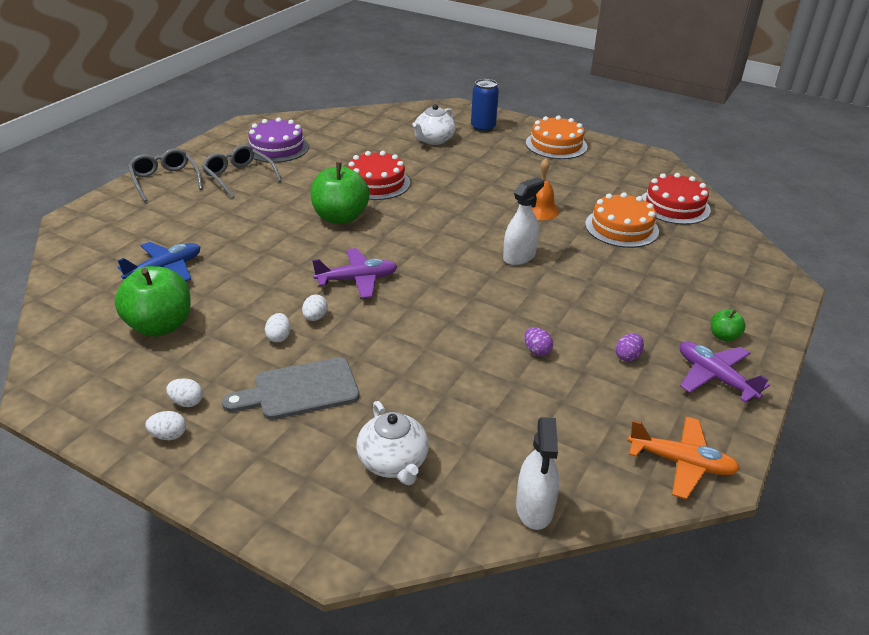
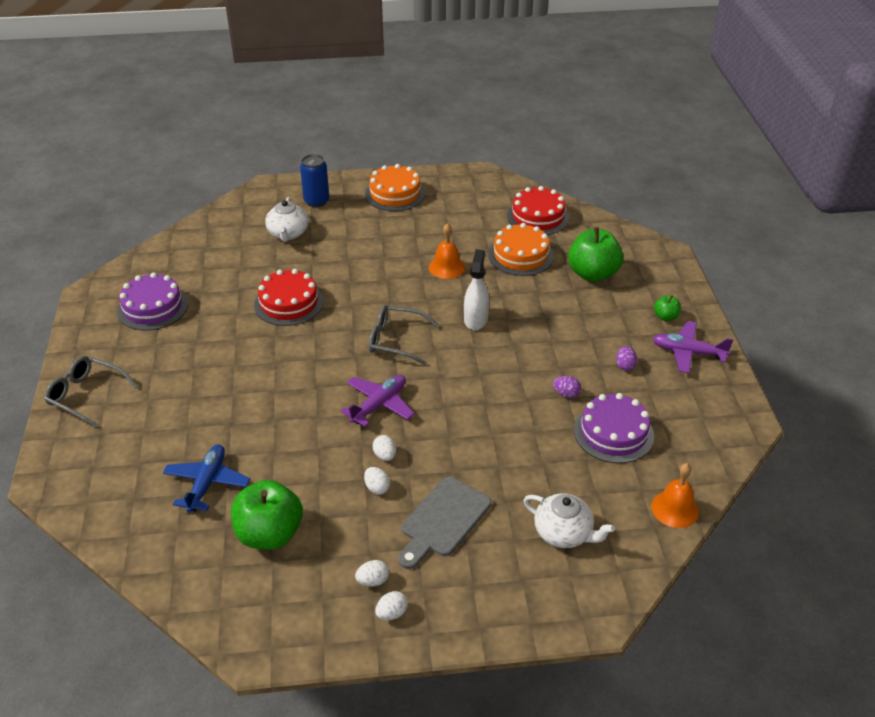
camera: 35 degrees left, 5 degrees up
grey glasses [202,145,282,199] -> grey glasses moved to [369,305,439,365]
green apple [310,162,370,224] -> green apple moved to [568,227,623,282]
white spray bottle [516,417,559,530] -> orange bell [651,463,699,528]
orange plane [628,417,740,499] -> none
none -> purple cake [574,393,654,463]

